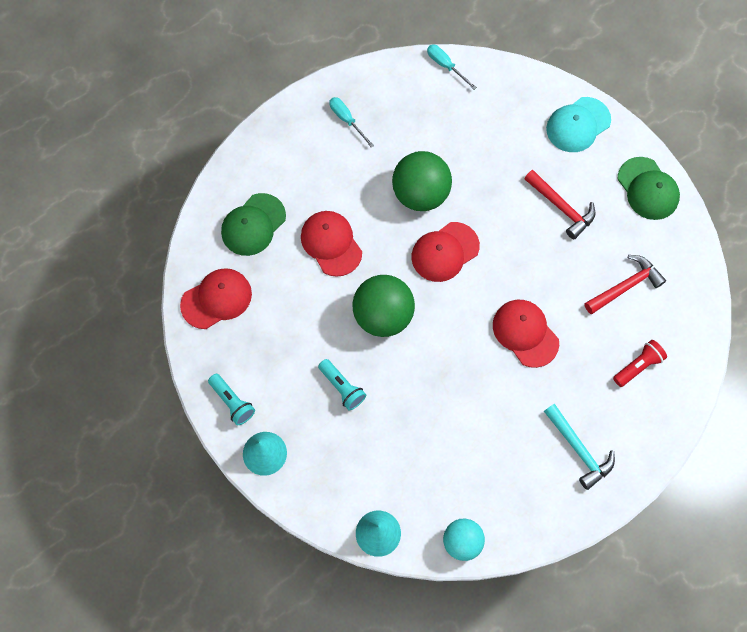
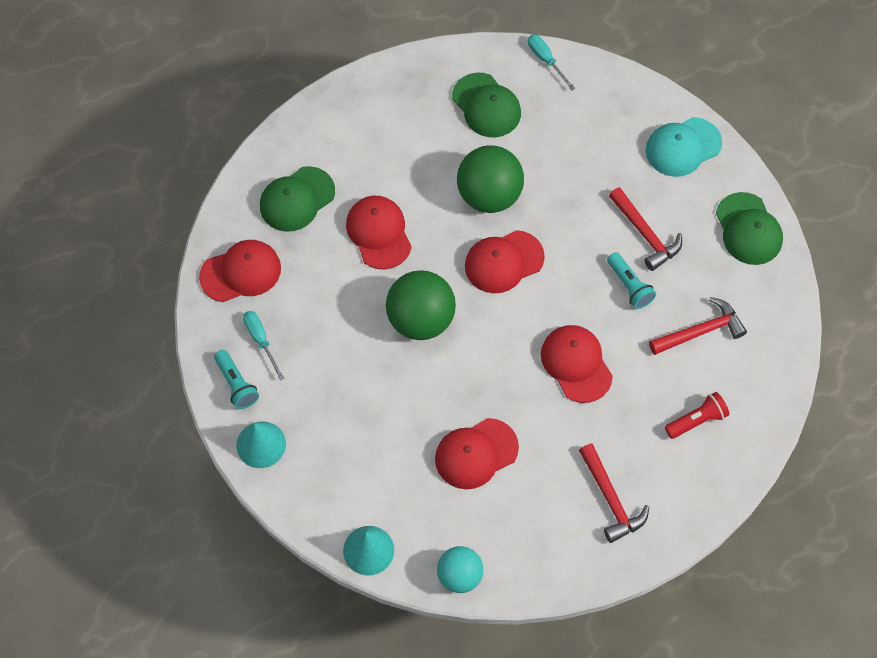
camera: 10 degrees right, 5 degrees down
turquoise flashlight [318,359,366,411] -> turquoise flashlight moved to [607,252,656,309]
turquoise screwdriver [329,97,374,147] -> turquoise screwdriver moved to [243,311,284,380]
turquoise hammer [544,404,615,490] -> red hammer [579,444,649,543]
none -> red cap [435,418,519,489]
none -> green cap [452,73,521,137]

